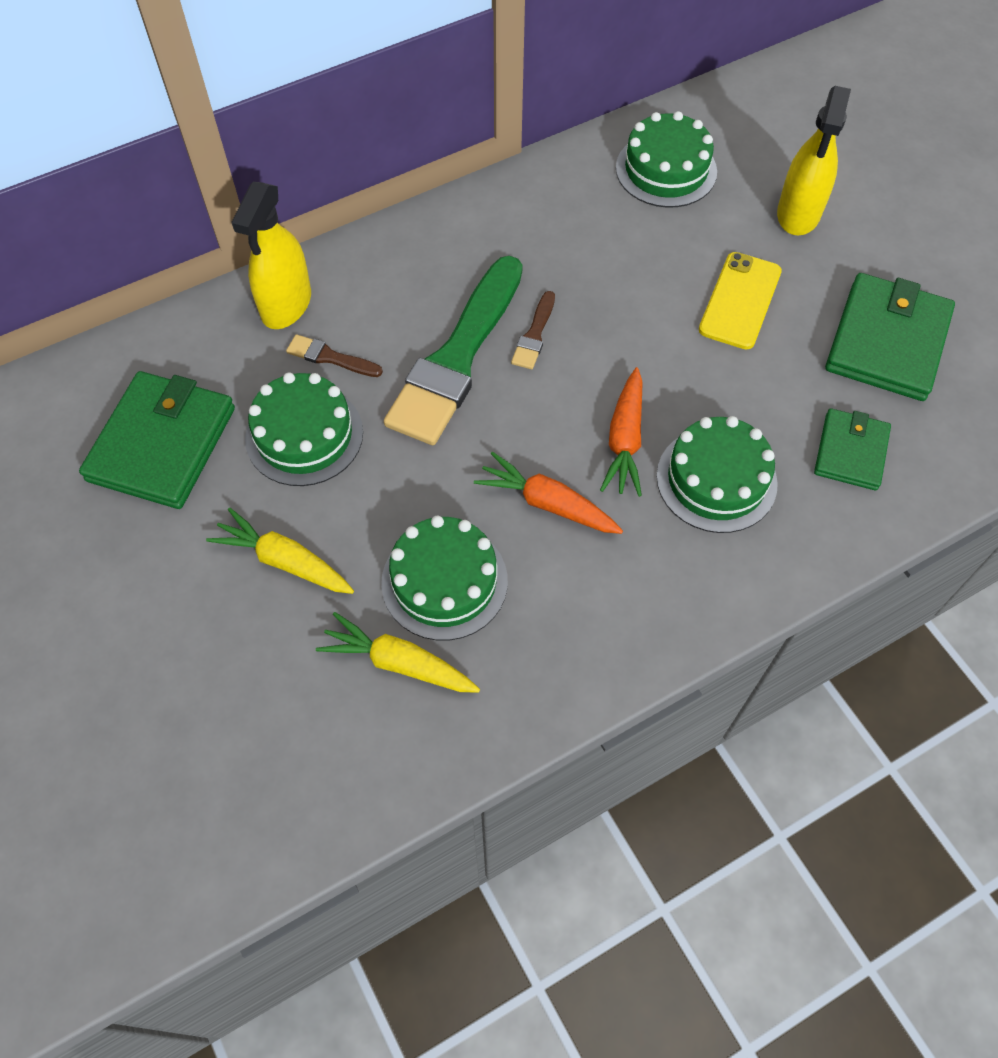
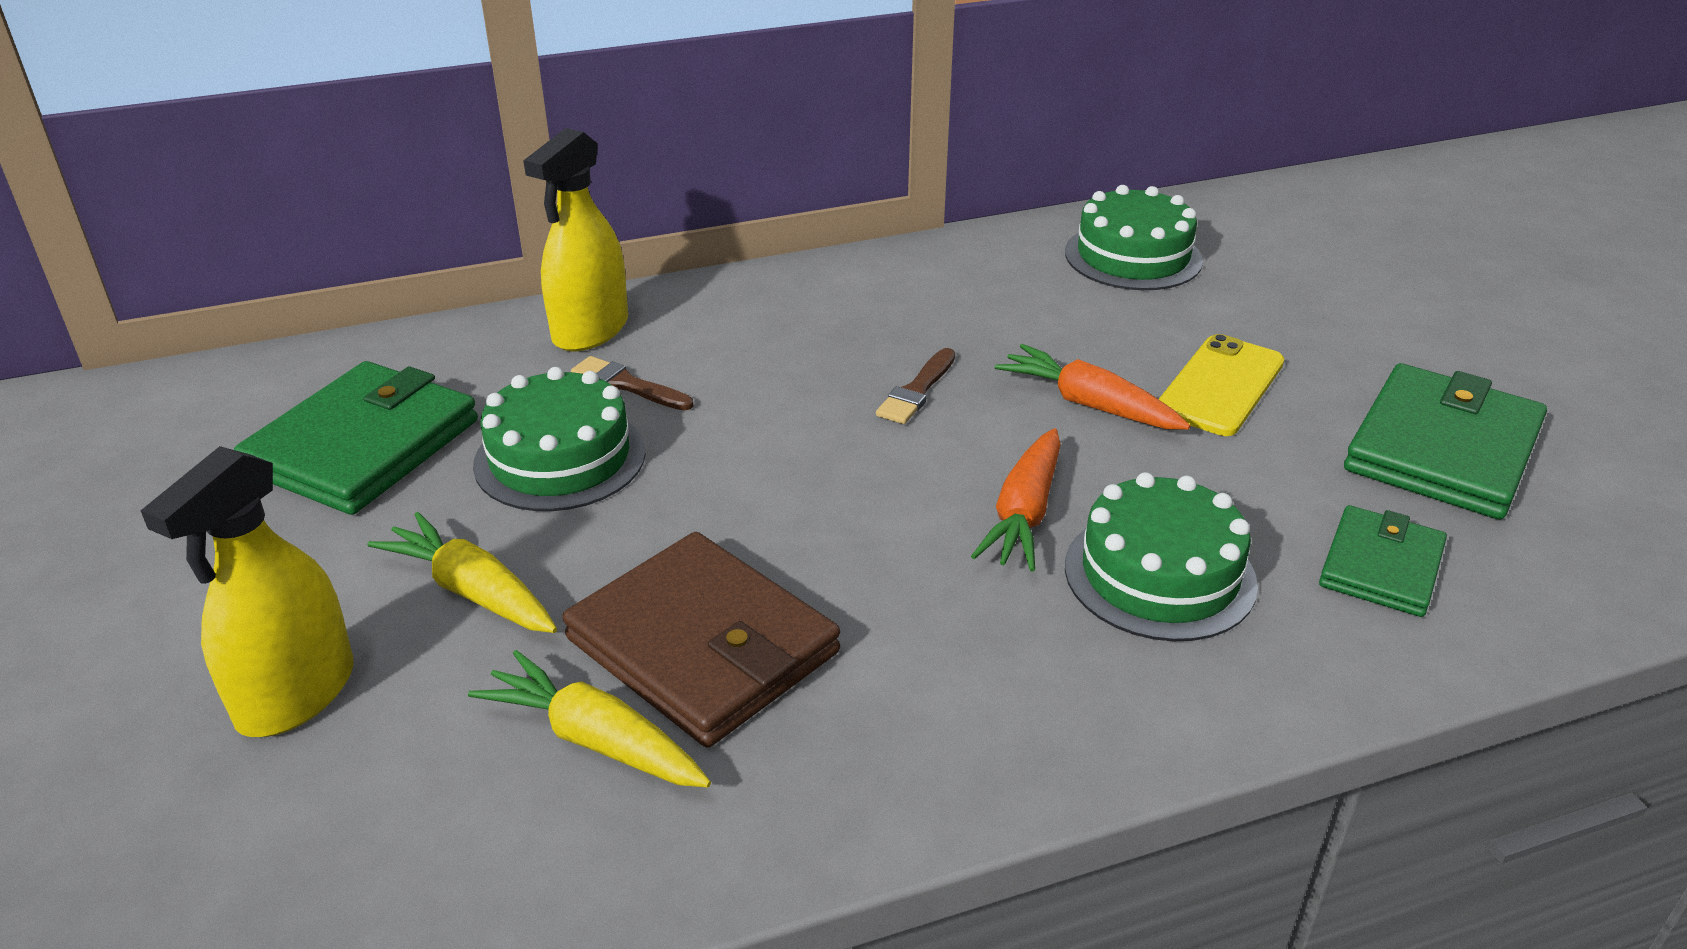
camera: 10 degrees right, 25 degrees down
green cake [381,516,508,641] -> brown wallet [562,532,840,747]
green brush [384,256,523,445] -> none
orange carrot [474,452,623,534] -> orange carrot moved to [995,344,1190,430]
yellow spray bottle [777,86,851,235] -> yellow spray bottle moved to [141,446,354,737]

